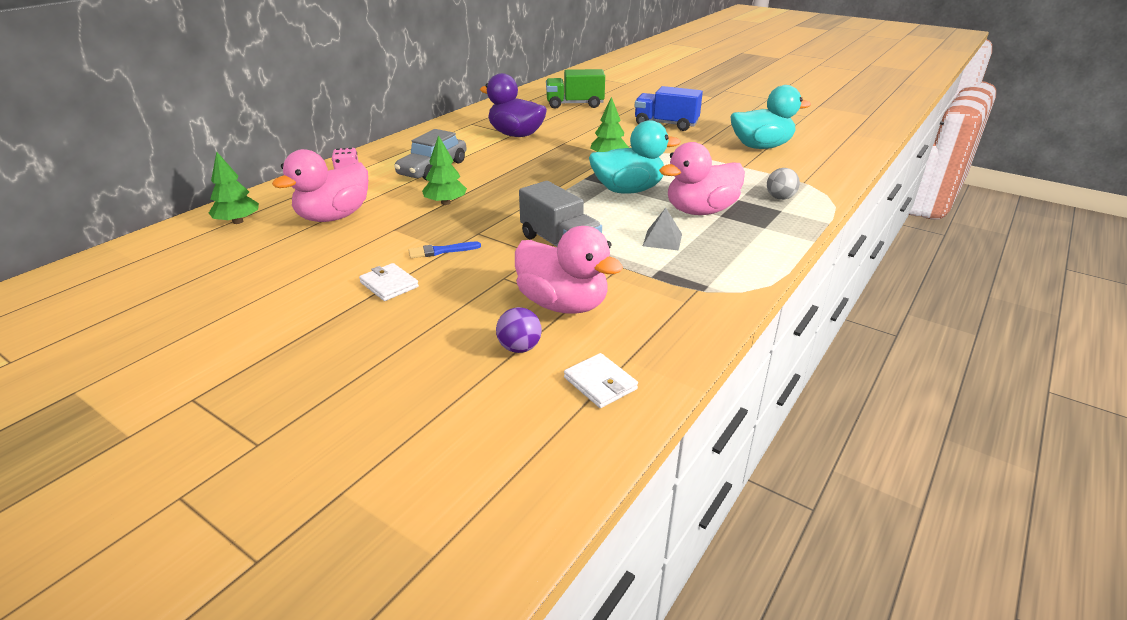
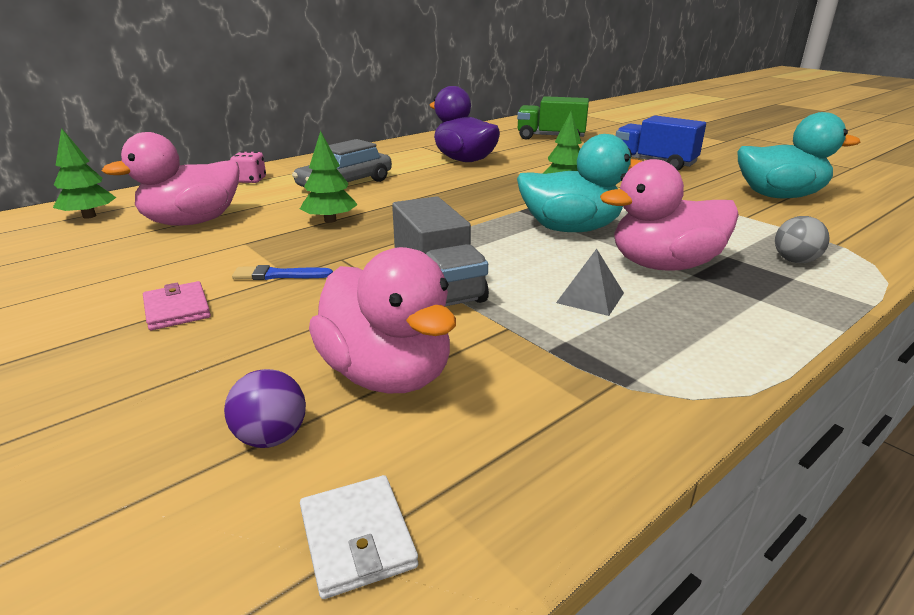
camera: 15 degrees right, 5 degrees down
white wallet [359,263,419,301] -> pink wallet [143,281,211,330]

